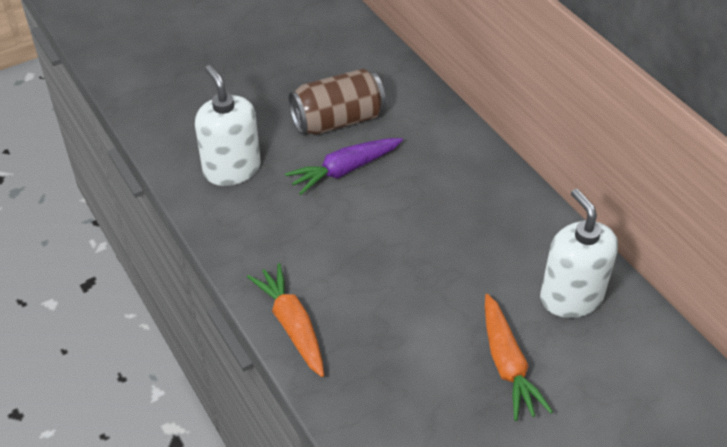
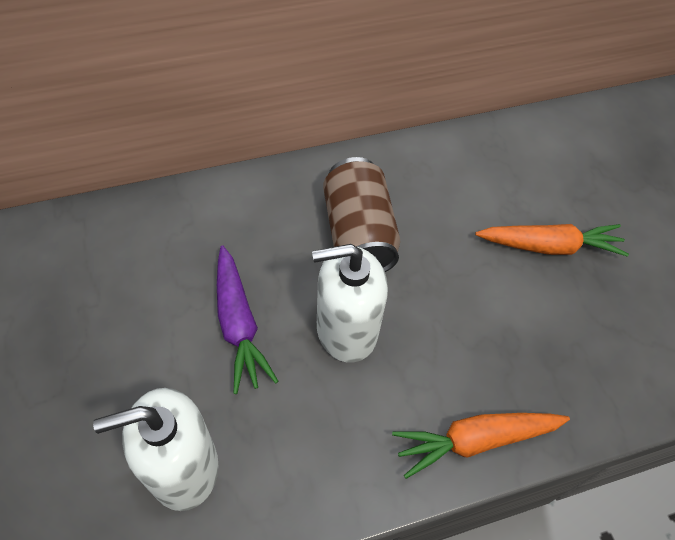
camera: 80 degrees left, 10 degrees up
brown can [289,68,386,135] -> brown can moved to [323,157,401,272]
white soap dispenser [540,189,618,318] -> white soap dispenser moved to [312,244,388,363]

